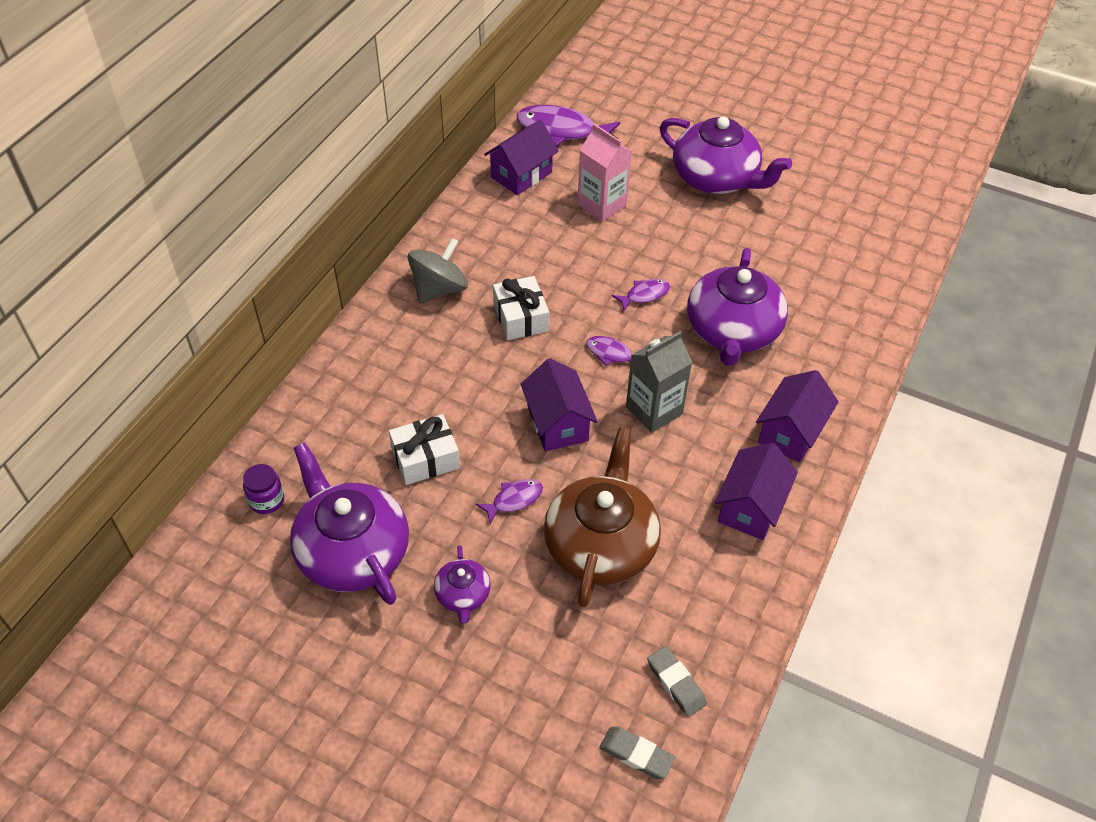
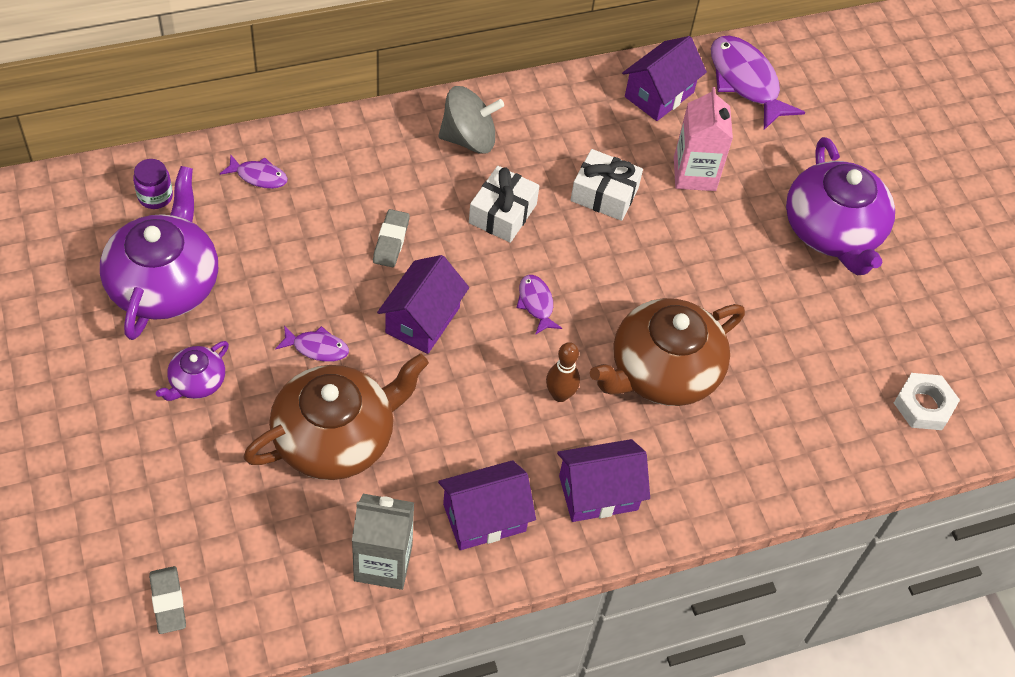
camera: 40 degrees right, 5 degrees up
white gift [389,414,460,485] -> white gift moved to [571,149,643,221]
purple house [484,120,559,195] -> purple house turned 45 degrees counterclockwise [622,36,707,121]
purple fish [612,279,670,311] -> purple fish moved to [220,155,288,189]
grey carton [626,331,693,433] -> grey carton moved to [352,494,414,590]
grey eraser [647,646,707,717] -> grey eraser moved to [373,209,410,267]
purple teapot [687,248,788,366] -> brown teapot [590,298,745,406]
none -> brown bowling pin [546,342,580,402]
none -> white nut [894,373,960,430]

